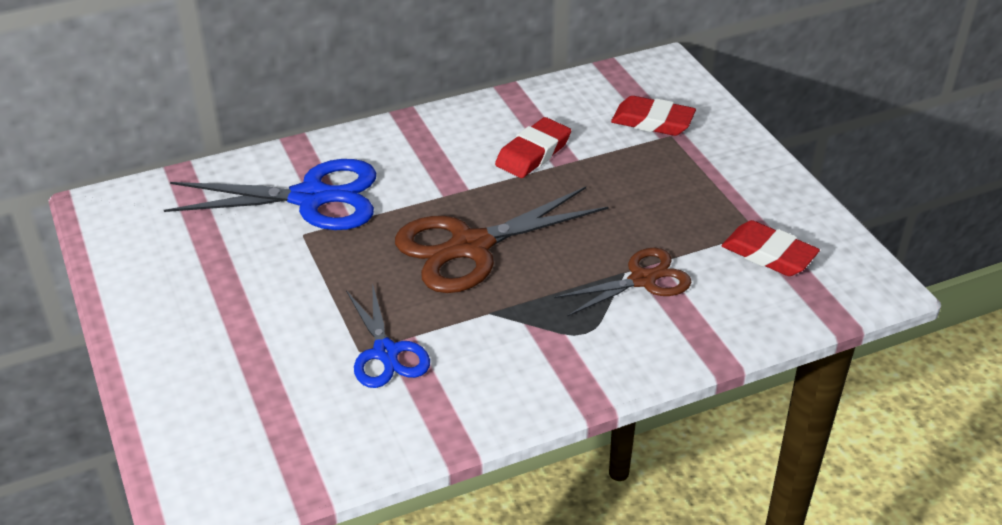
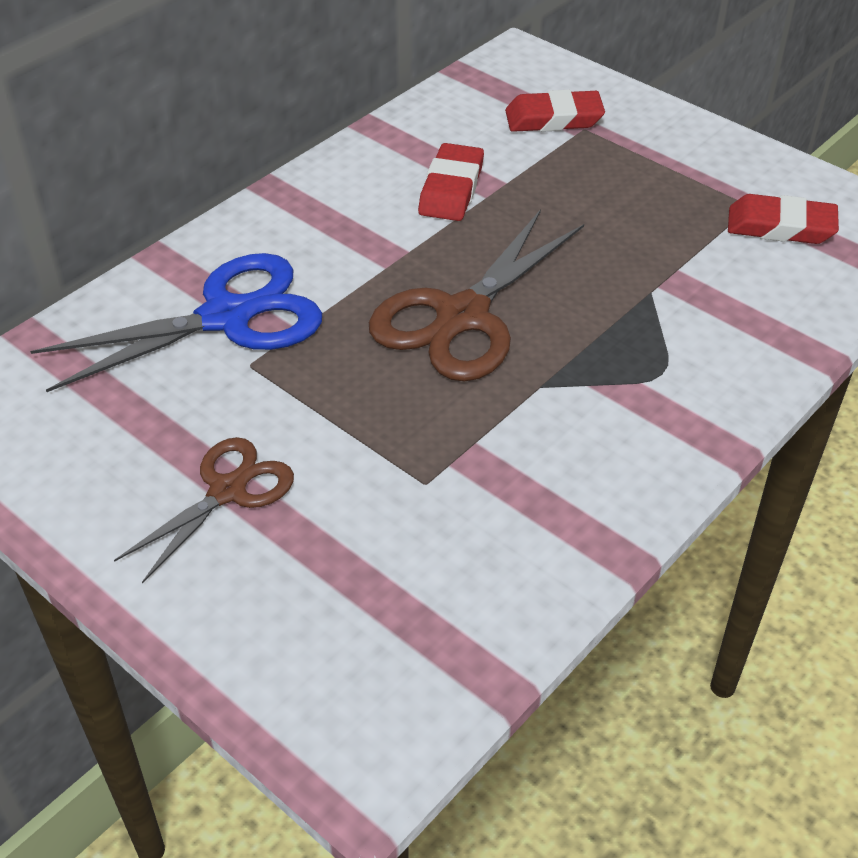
camera: 25 degrees left, 5 degrees up
blue scissors [346,283,430,388] -> none
brown scissors [554,248,692,317] -> brown scissors moved to [114,437,294,583]

